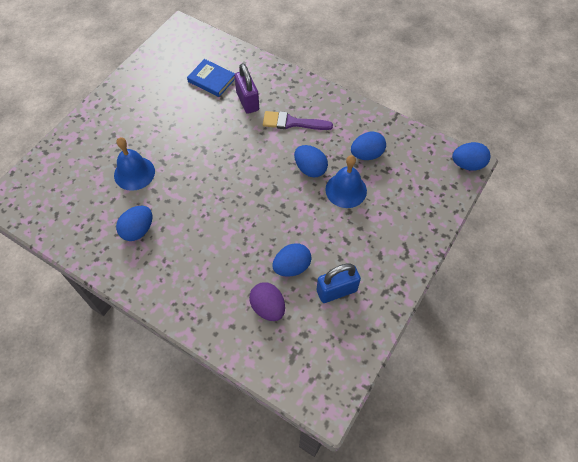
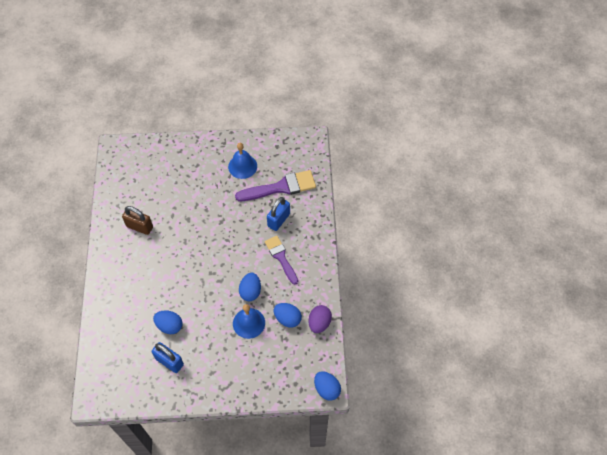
camera: 55 degrees right, 0 degrees up
blue bell [114,137,155,191] -> blue bell moved to [228,143,257,179]
blue egg [116,206,152,241] -> brown padlock [122,206,153,235]
blue book [187,59,235,97] -> purple brush [235,170,316,201]
purple padlock [234,63,259,114] -> blue padlock [267,197,290,231]
purple egg [249,282,285,321] -> purple egg moved to [309,305,332,333]

